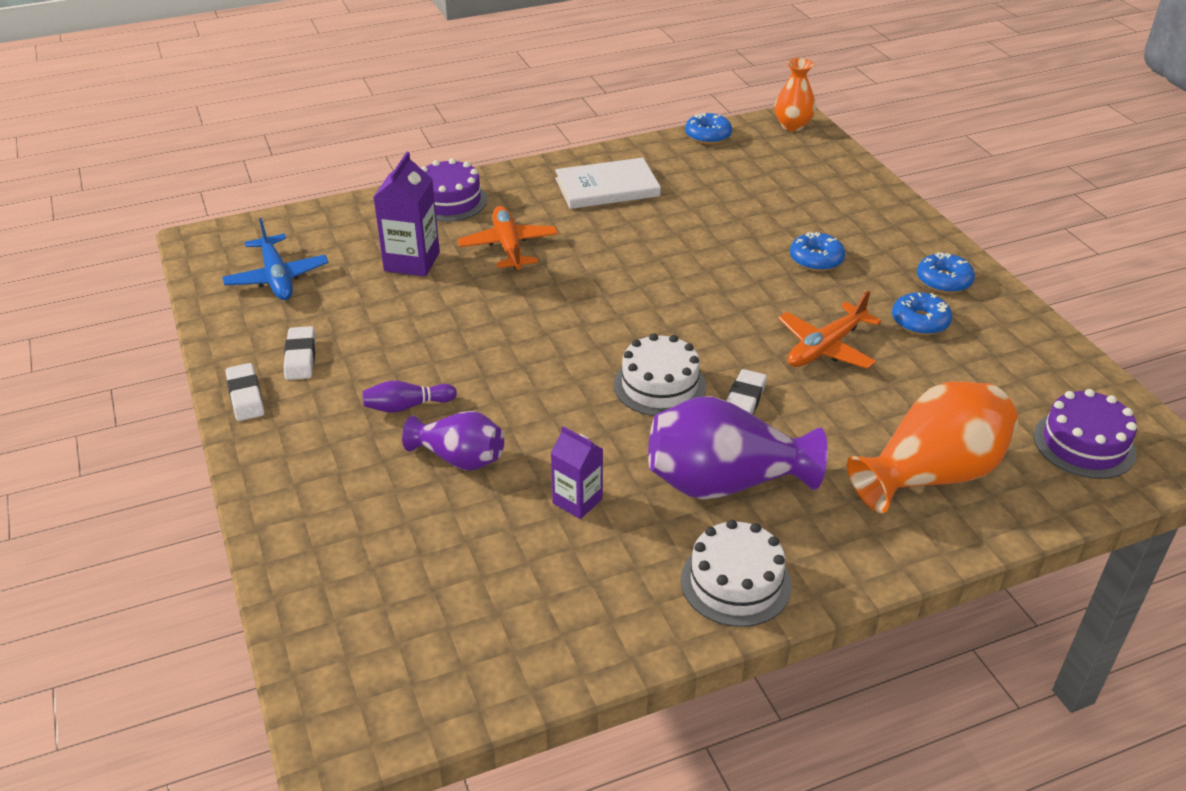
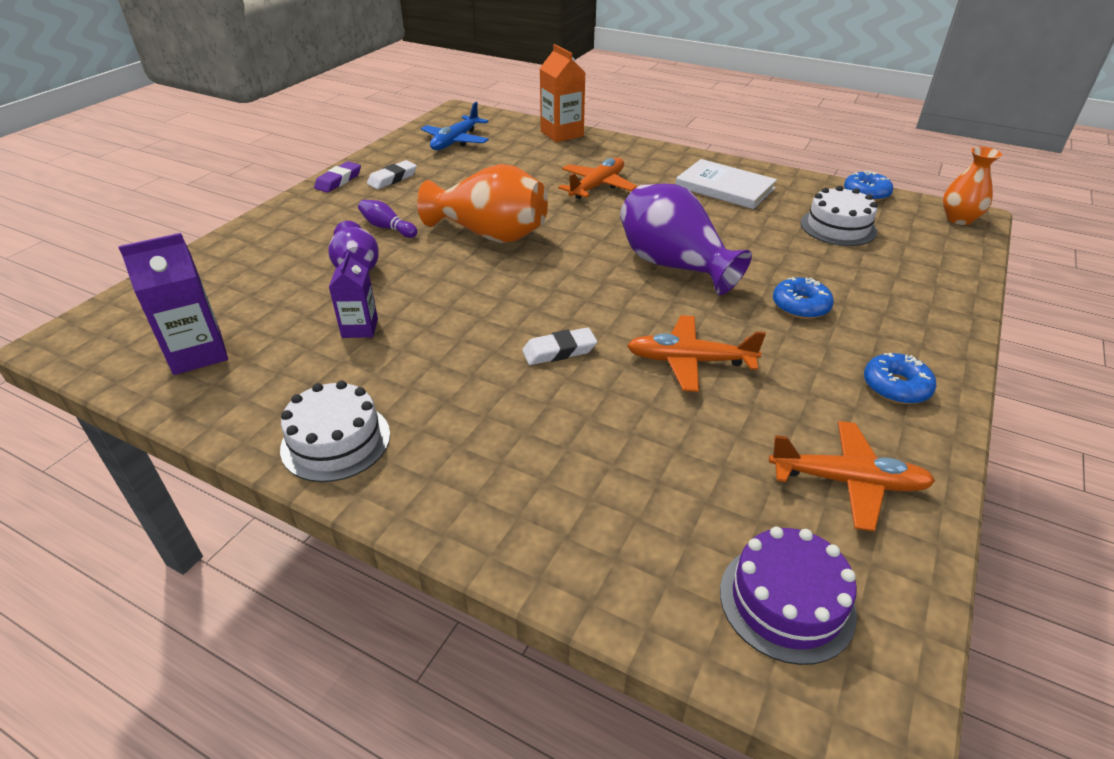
camera: 50 degrees right, 0 degrees up
white eraser [226,363,264,421] -> purple eraser [314,161,361,192]
purple carton [373,152,440,277] -> purple carton moved to [118,233,228,375]
purple cake [421,158,488,222] -> none
white cake [614,333,706,416] -> white cake moved to [801,186,878,246]
purple vase [648,396,828,500] -> purple vase moved to [620,184,752,295]
orange vase [847,382,1018,513] -> orange vase moved to [417,164,548,243]
blue donut [892,292,952,335] -> none
none -> orange carton [539,44,586,142]
none -> orange plane [769,421,935,532]

